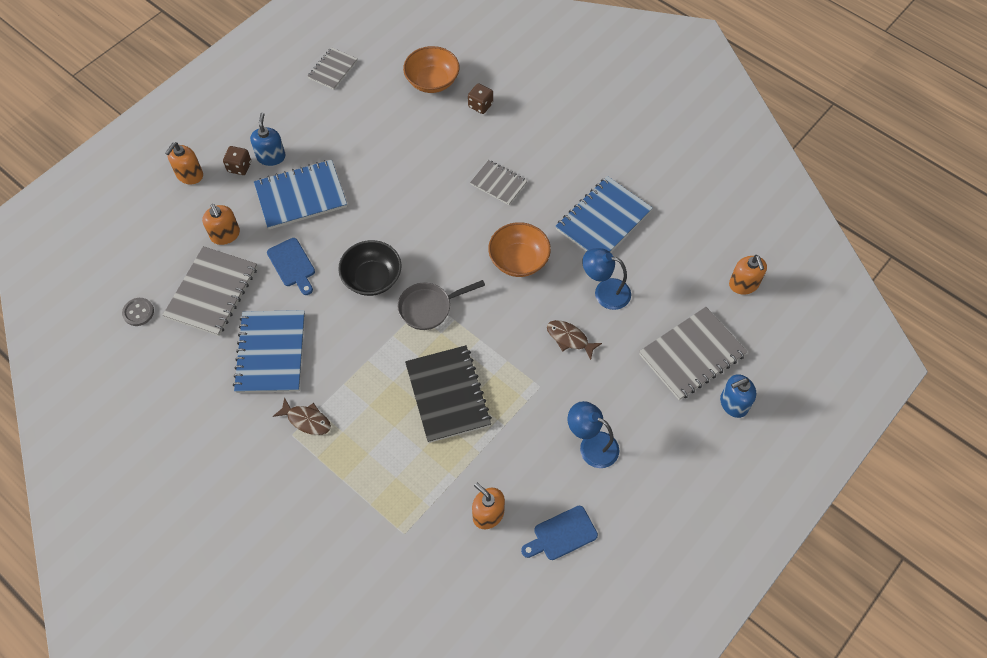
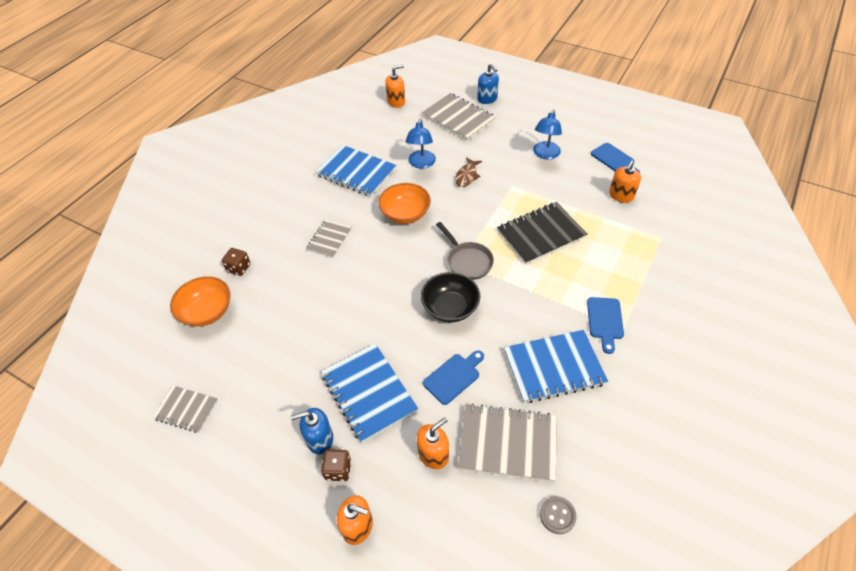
camera: 100 degrees left, 10 degrees down
brown fish [273,397,331,435] -> blue cutting board [587,297,624,354]

